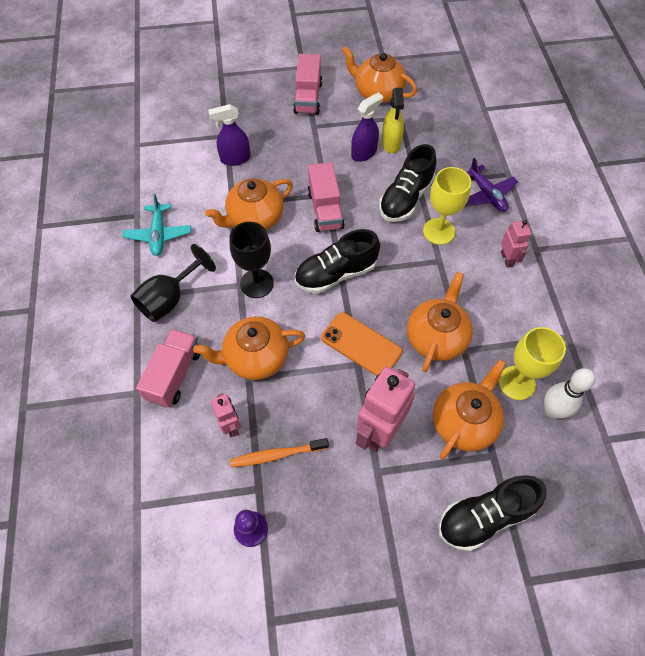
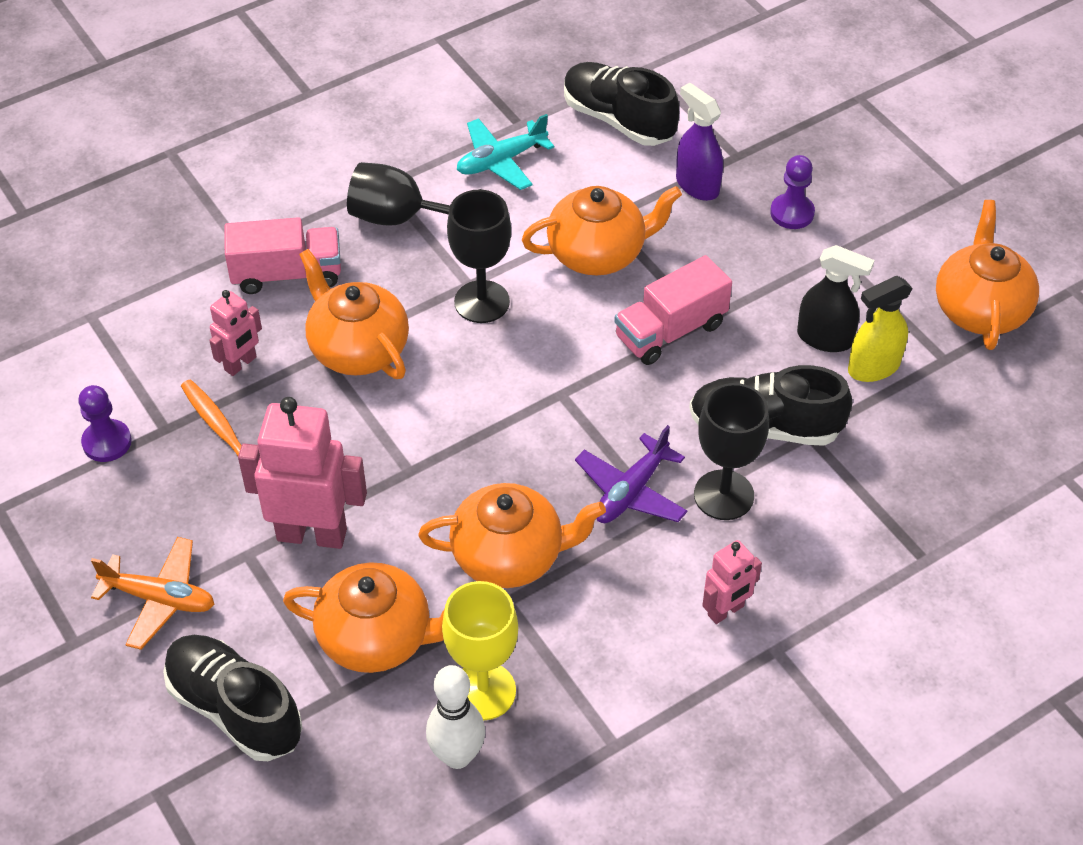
camera: 65 degrees right, 10 degrees down
orange teapot [205,178,293,230] -> orange teapot turned 135 degrees clockwise [522,186,682,275]
pink truck [293,54,322,115] -> none
black shoe [295,229,380,294] -> black shoe moved to [564,62,679,146]
orange phone [321,312,402,376] -> none
purple spray bottle [351,93,383,162] -> black spray bottle [797,245,874,352]
yellow goblet [423,167,471,245] -> black goblet [694,383,769,520]
purple plane [465,158,518,212] -> purple plane moved to [575,425,687,523]
none -> orange plane [91,537,214,650]
none -> purple pawn [770,155,815,229]

